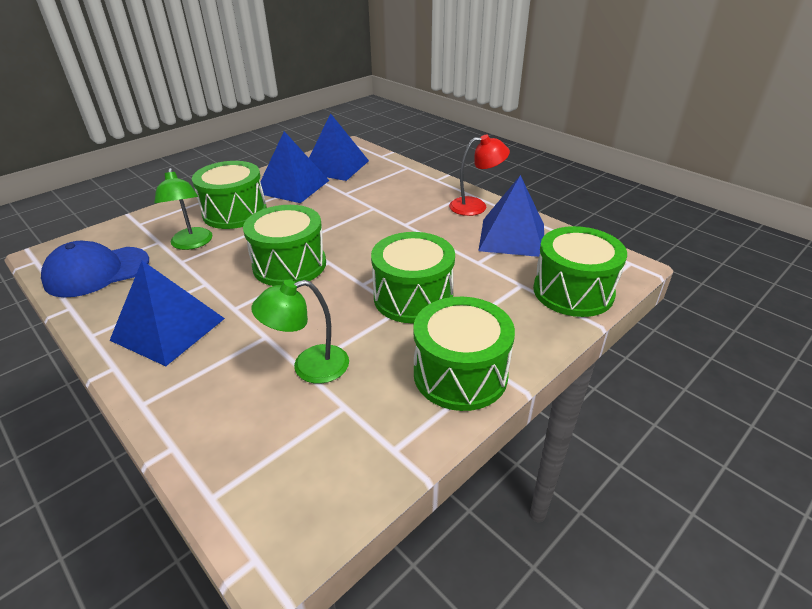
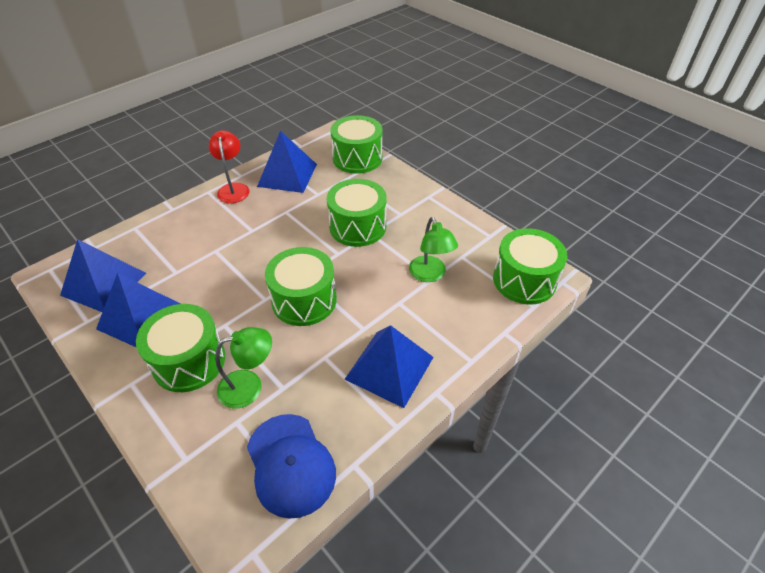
camera: 90 degrees left, 10 degrees up
green drum [413,297,515,411] -> green drum moved to [493,228,567,304]

